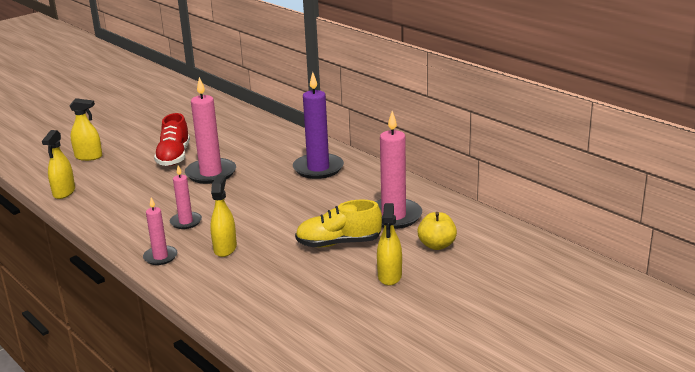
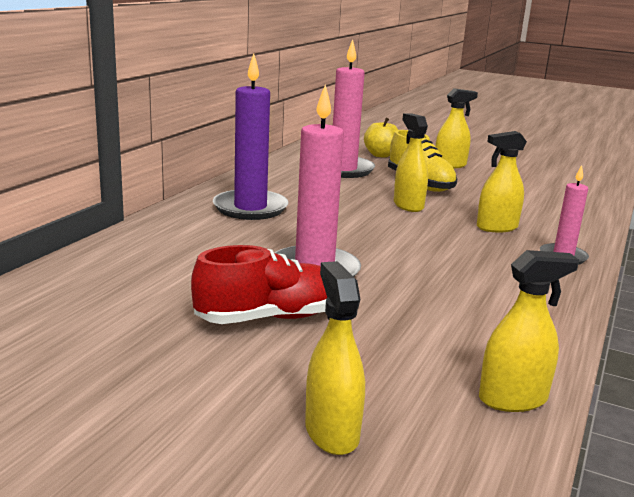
camera: 115 degrees left, 5 degrees down
pink candle [170,165,202,229] -> none
none -> yellow spray bottle [394,113,428,212]

